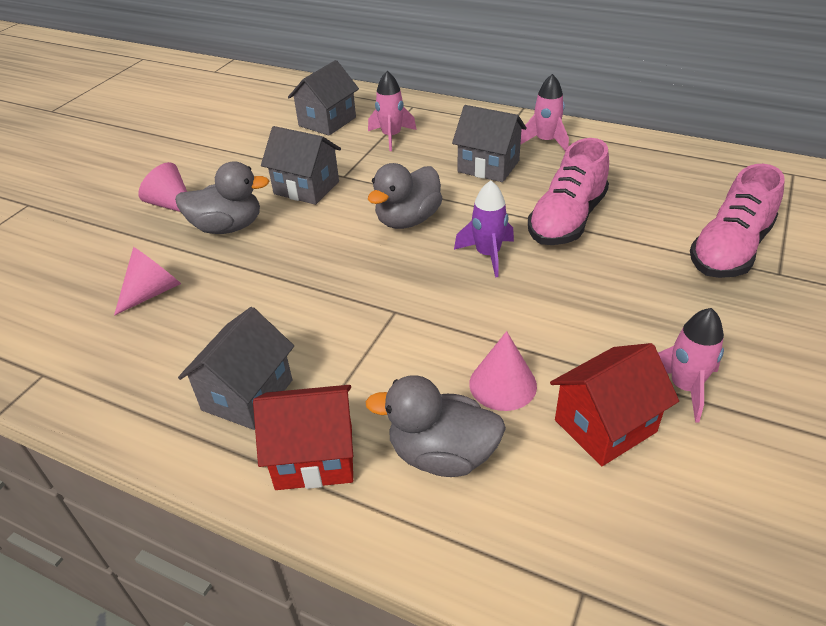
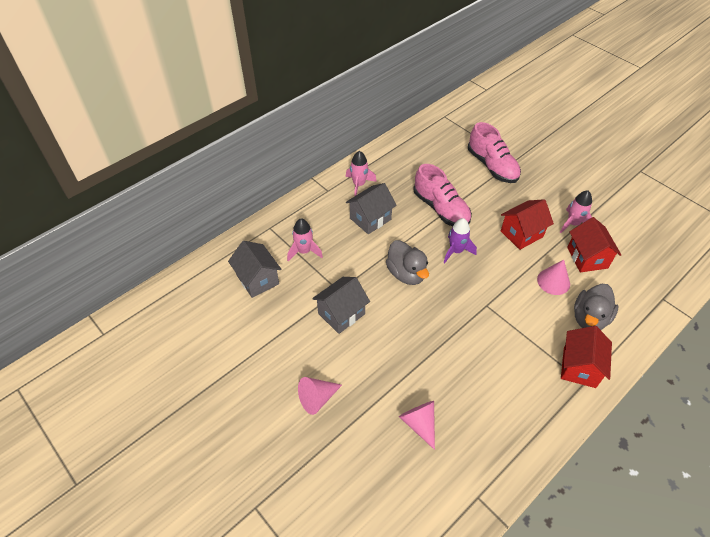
camera: 70 degrees left, 10 degrees up
grey duck [175,162,269,234] -> none
grey house [178,307,294,430] -> none
none -> red house [501,199,554,250]

